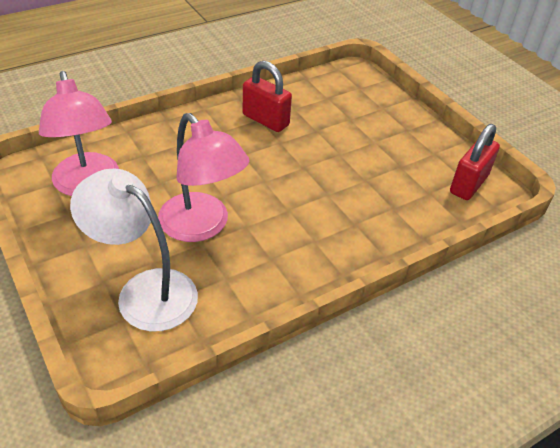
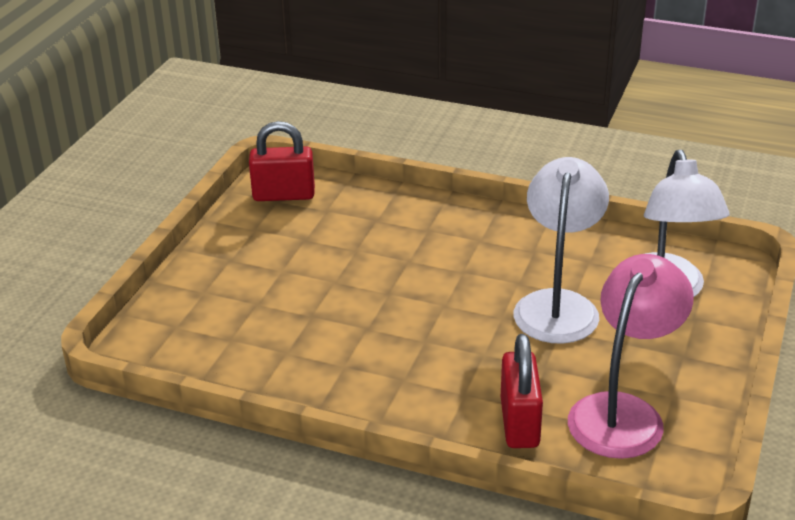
camera: 125 degrees left, 10 degrees down
pink lamp [158,113,249,242] -> white lamp [514,157,609,344]
red padlock [243,61,292,132] -> red padlock moved to [501,334,543,448]

